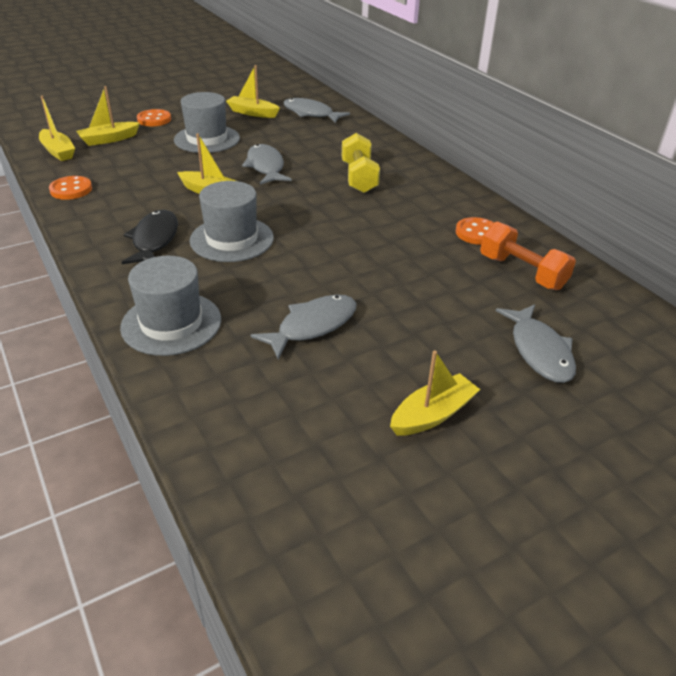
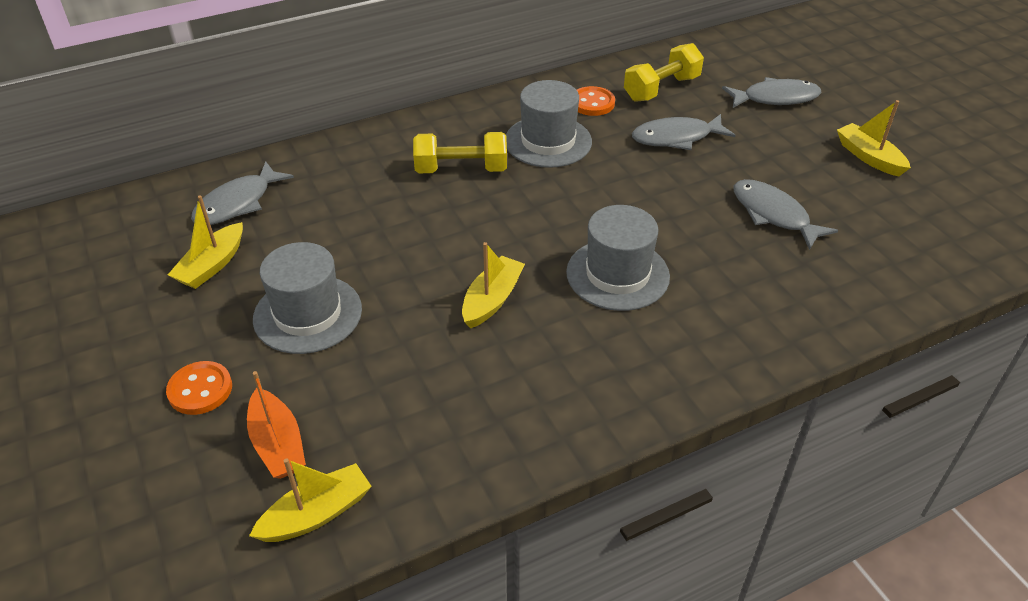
camera: 85 degrees left, 5 degrees up
orange button [49,176,92,200] -> none
yellow boat [76,86,140,146] -> orange boat [247,371,306,479]
grey hat [120,256,221,356] -> grey hat moved to [506,80,592,168]
black fish [121,210,178,264] -> none
grey fish [242,144,292,185] -> grey fish moved to [632,114,735,150]
orange dumbbell [480,221,576,290] -> yellow dumbbell [624,43,704,102]

